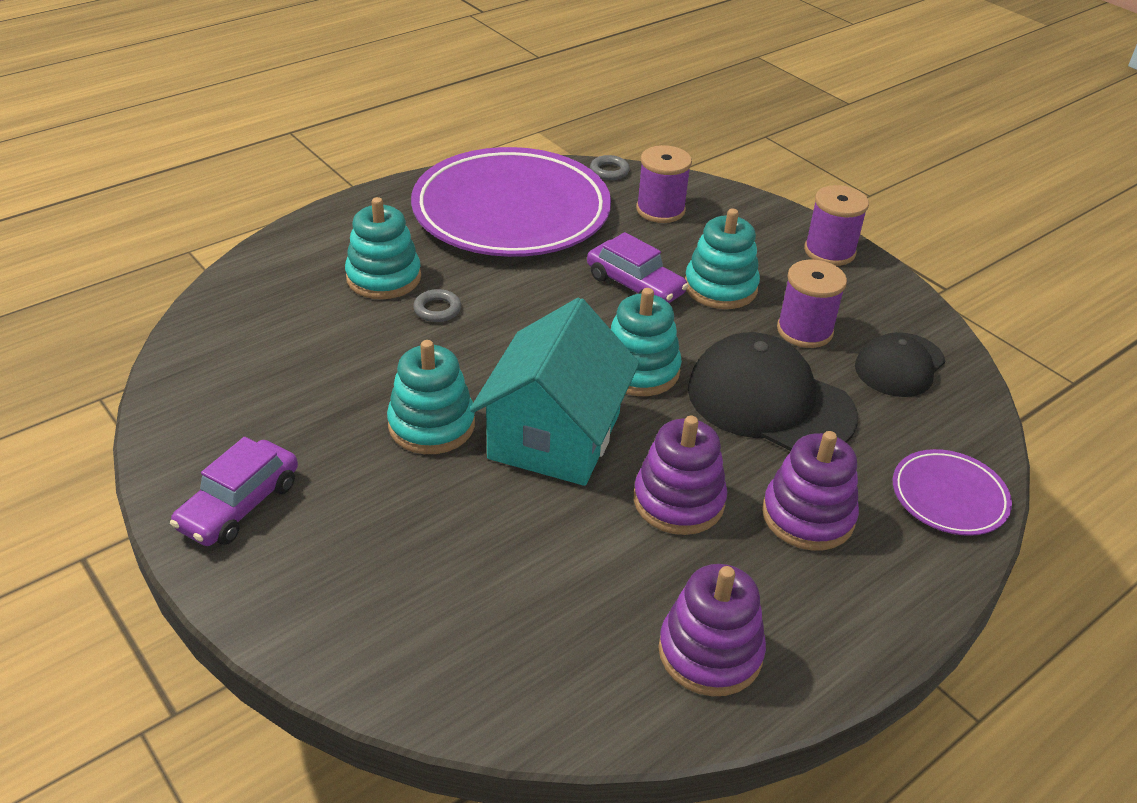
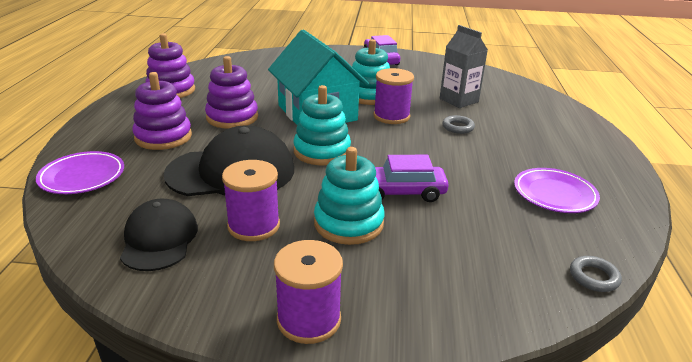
camera: 135 degrees right, 10 degrees down
turquoise stacking toy [345,197,421,299] -> none
purple plate [411,147,611,257] -> purple plate [514,168,600,213], size x0.44
purple spool [636,145,692,223] -> purple spool moved to [373,68,414,124]
none -> grey carton [440,25,488,108]

